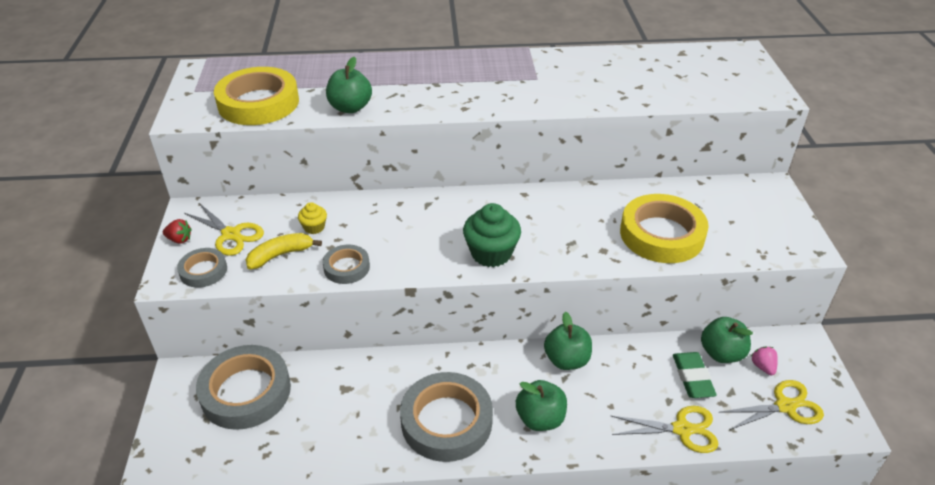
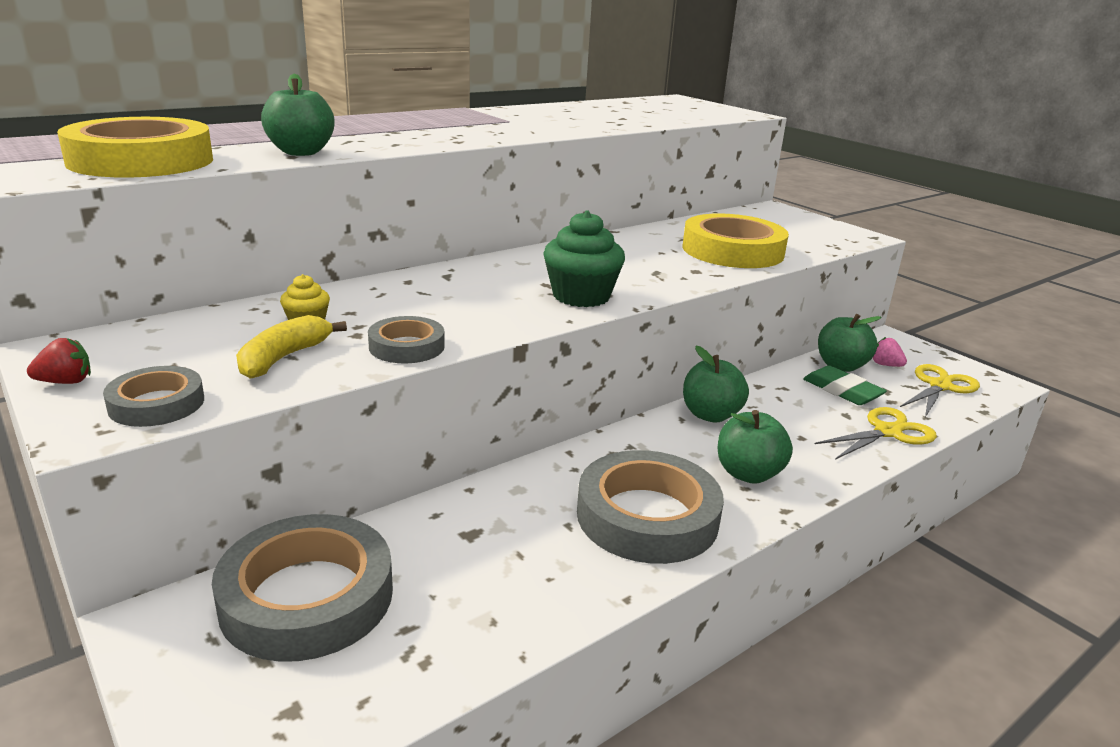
camera: 35 degrees left, 15 degrees down
yellow scissors [184,203,264,256] -> none

